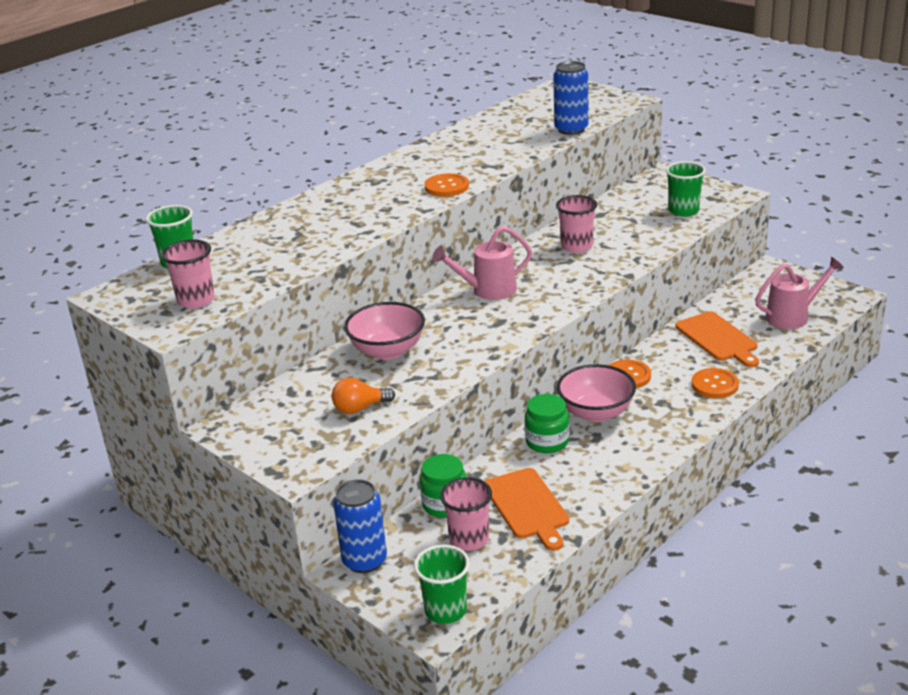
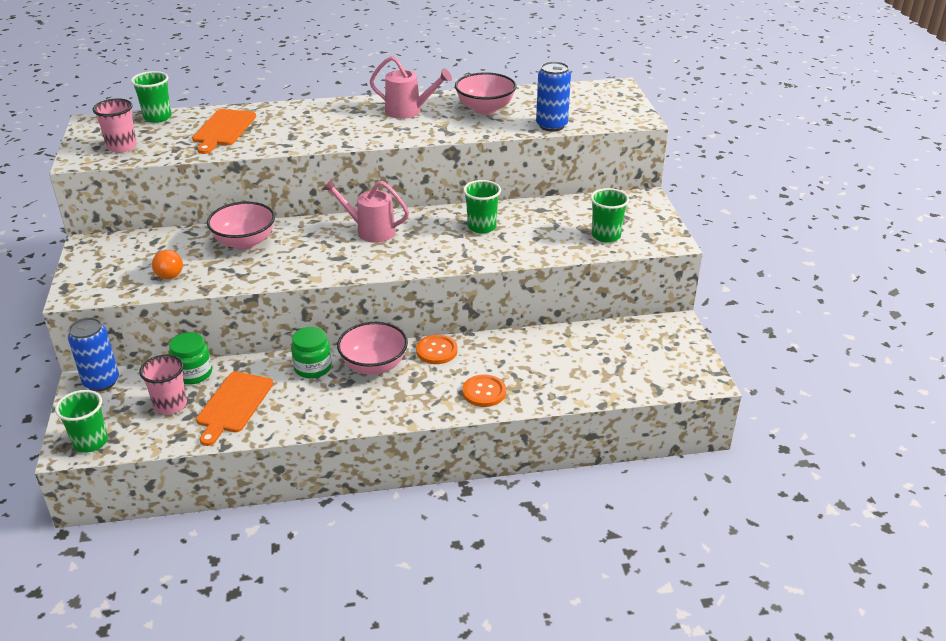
camera: 35 degrees right, 5 degrees up
orange light bulb [332,378,395,414] -> orange light bulb turned 135 degrees counterclockwise [152,250,183,279]
orange button [425,173,469,197] -> none
pink cup [556,195,597,253] -> green cup [463,180,501,234]
orange cutting board [675,311,759,367] -> orange cutting board moved to [192,109,256,154]
pink watering can [755,257,844,329] -> pink watering can moved to [370,56,452,119]
none -> pink bowl [455,72,516,115]

